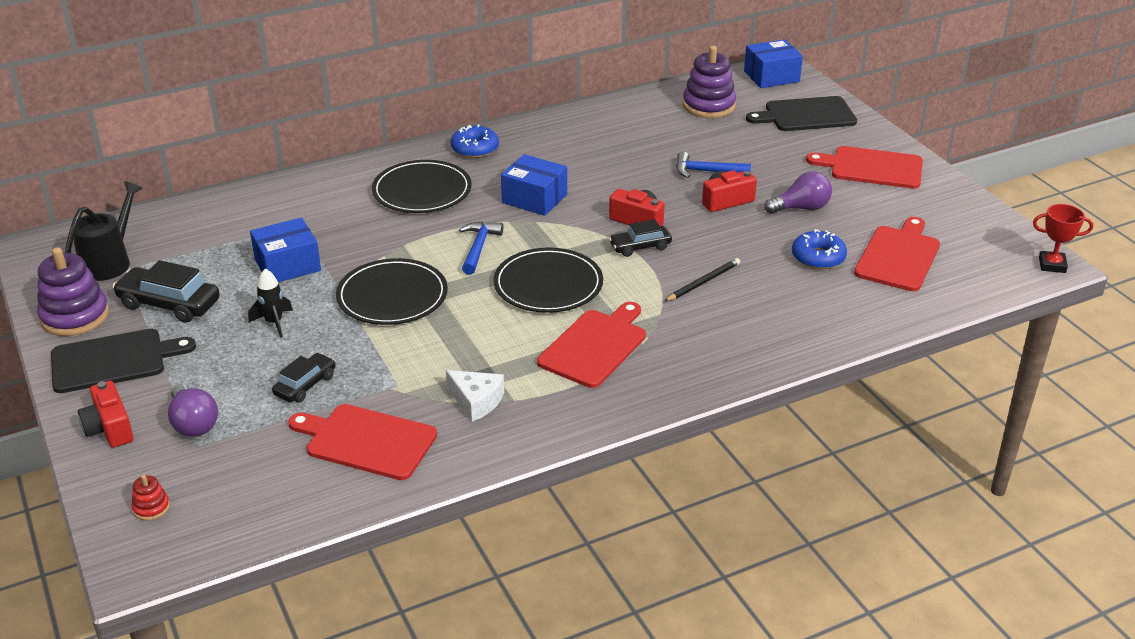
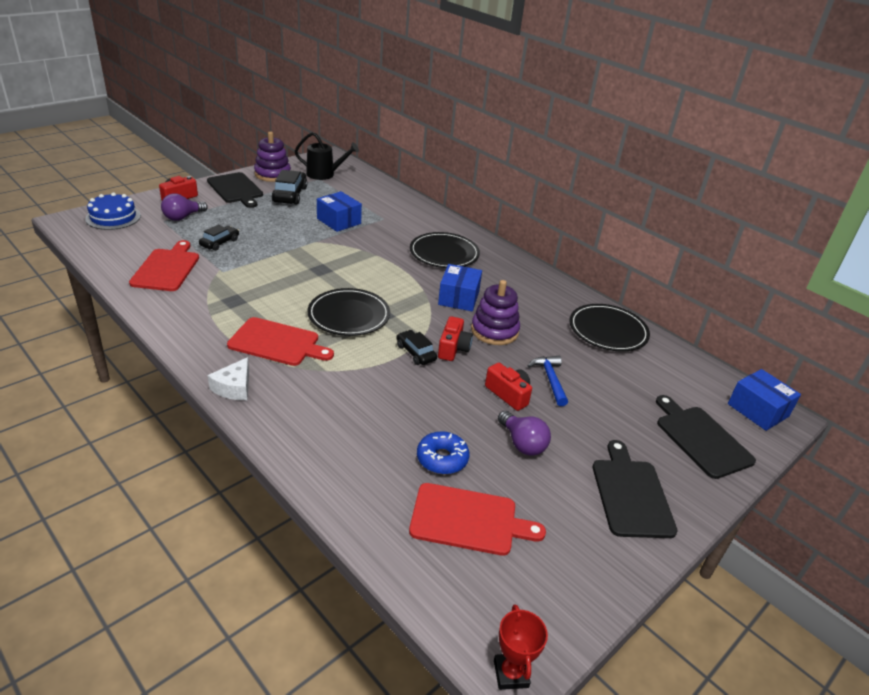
camera: 70 degrees right, 0 degrees up
red stacking toy [131,474,170,521] -> blue cake [85,192,141,230]
black rocket [248,269,293,338] -> none
black car [272,353,336,403] -> black car turned 75 degrees counterclockwise [199,225,239,251]
black plate [336,258,448,325] -> black plate moved to [569,304,650,352]
white cheese [446,370,504,422] -> white cheese moved to [208,357,249,400]
blue donut [451,124,499,158] -> none
blue hammer [459,222,503,275] -> none
black pencil [664,258,740,302] -> none
purple stacking toy [683,46,736,118] -> purple stacking toy moved to [471,280,520,345]
red cutting board [806,146,923,189] -> black cutting board [593,440,678,538]

